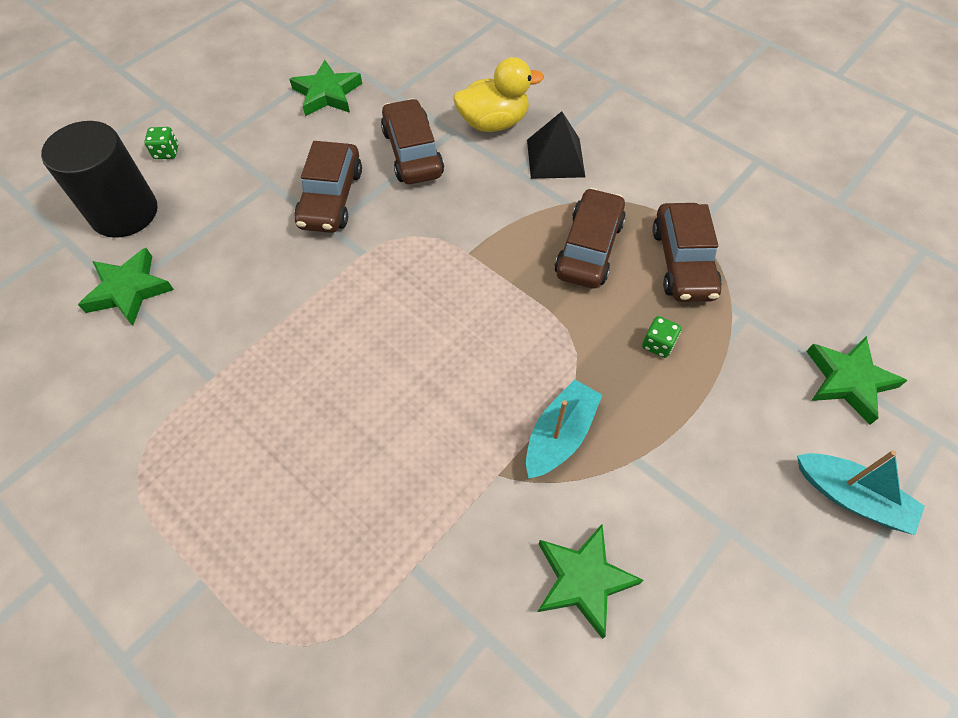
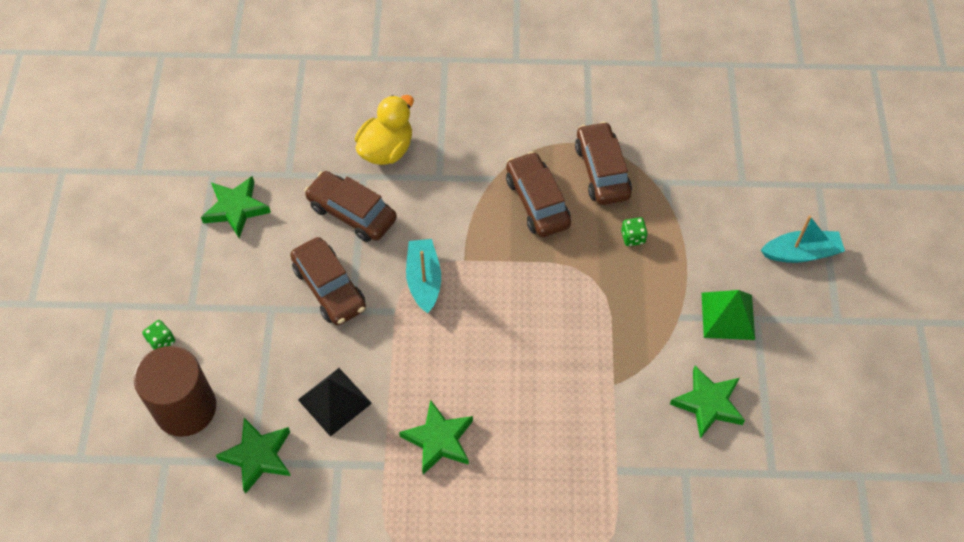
camera: 40 degrees left, 0 degrees up
black cylinder [41,121,157,238] -> brown cylinder [134,346,216,437]
turquoise boat [526,379,602,479] -> turquoise boat moved to [406,239,441,314]
black pyramid [527,111,585,179] -> black pyramid moved to [298,368,372,437]
brown car [652,203,722,302] -> brown car turned 150 degrees counterclockwise [575,121,632,205]
green star [806,336,908,425] -> green star moved to [399,400,473,474]
none -> green pyramid [702,290,755,340]

